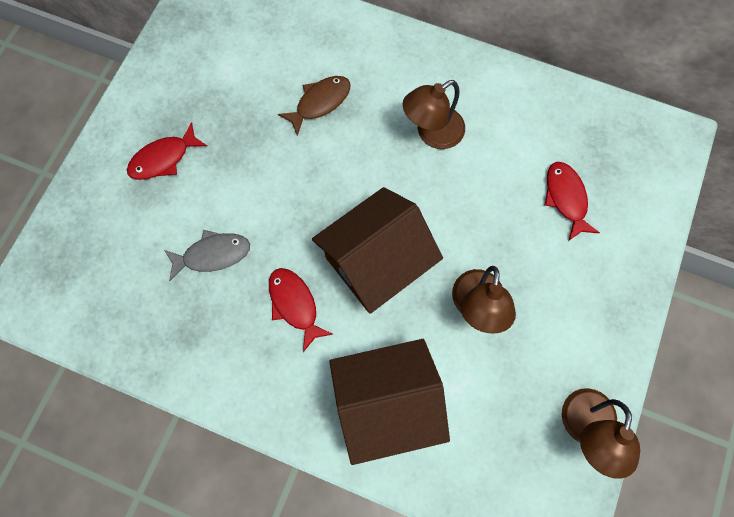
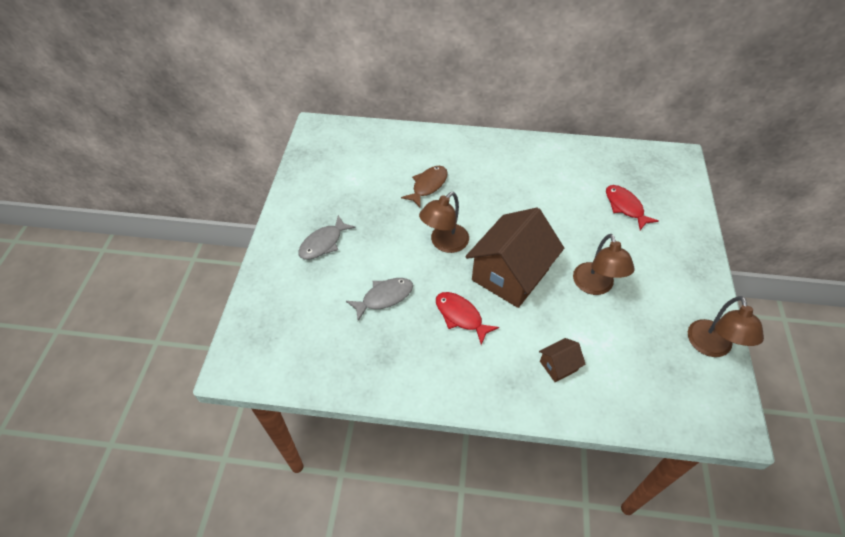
camera: 15 degrees left, 20 degrees down
red fish [127,122,207,180] -> grey fish [298,215,355,260]
brown house [330,339,450,465] -> brown house [539,338,586,382], size x0.43
brown lamp [403,80,465,149] -> brown lamp moved to [419,192,469,253]

